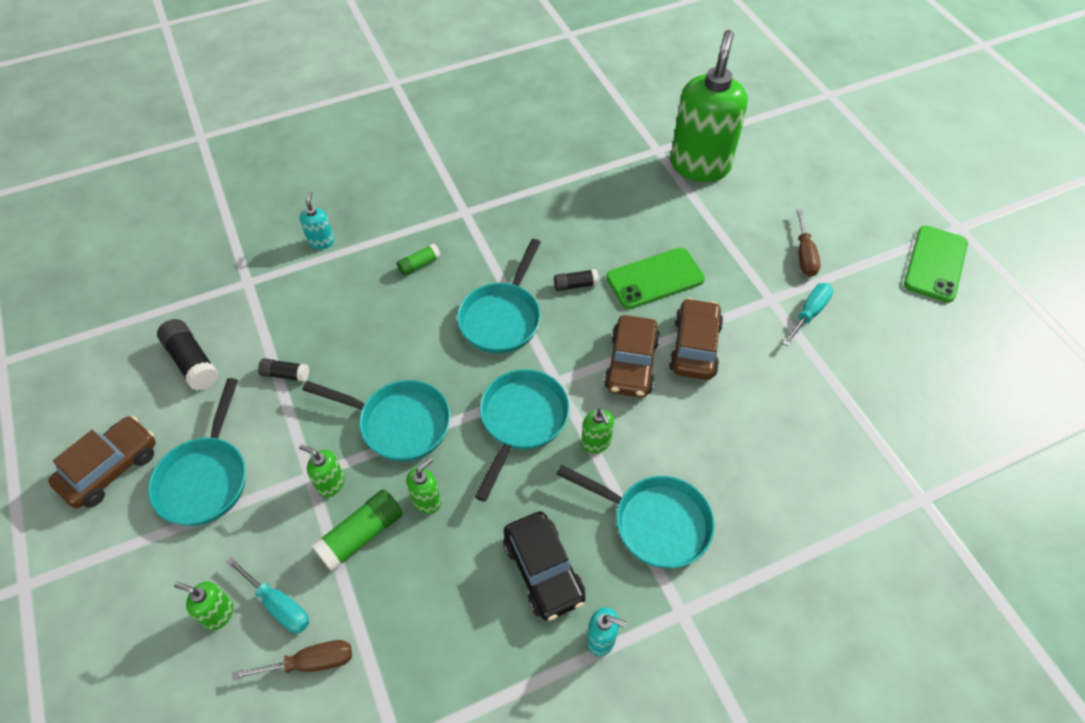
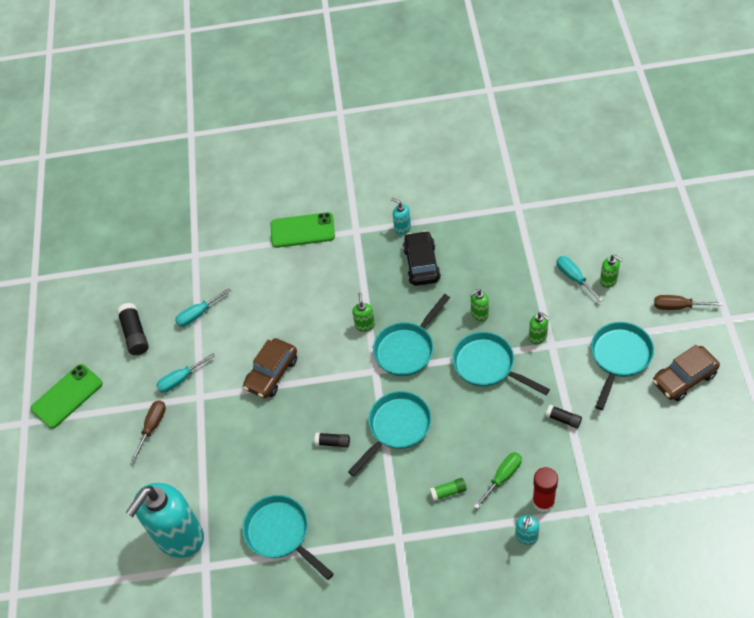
camera: 155 degrees left, 0 degrees up
black glue stick [157,319,218,391] -> black glue stick moved to [117,303,149,355]
brown screwdriver [233,640,352,680] -> brown screwdriver moved to [654,295,722,310]
green glue stick [311,489,403,572] -> none
turquoise pan [556,465,715,569] -> turquoise pan moved to [242,495,334,580]
brown car [604,315,660,398] -> none
green phone [606,248,705,309] -> green phone moved to [270,212,335,248]
green soap dispenser [670,30,748,182] -> turquoise soap dispenser [126,483,204,558]
none -> turquoise screwdriver [175,288,231,327]
none -> green screwdriver [474,452,522,509]
none -> red glue stick [532,467,558,512]

